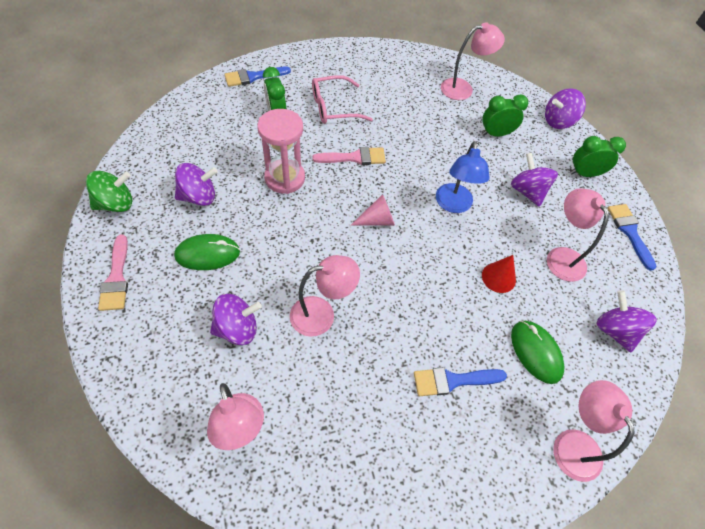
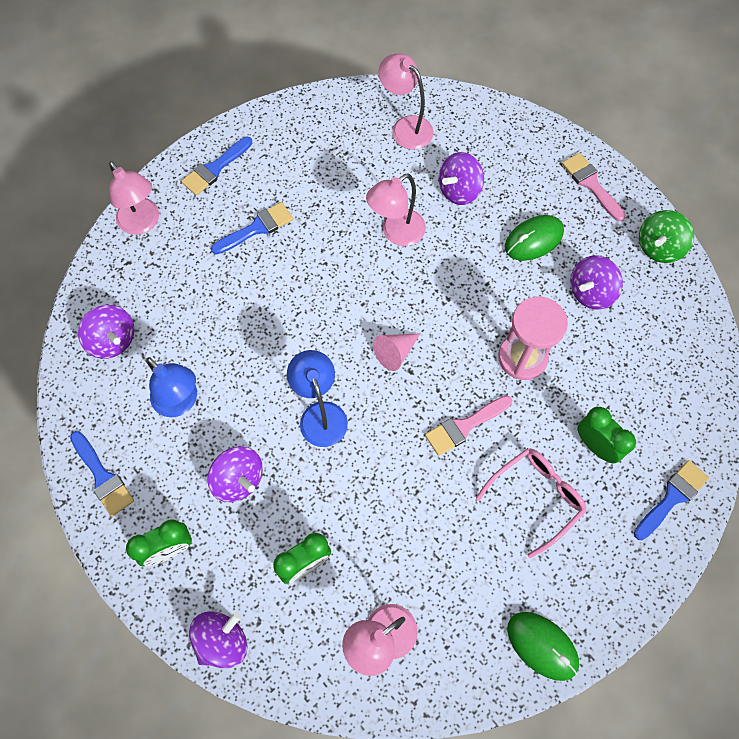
camera: 160 degrees right, 10 degrees up
red cone [482,255,516,293] -> none
green mouse [511,321,564,384] -> green mouse moved to [507,612,579,681]
pink lamp [547,188,609,282] -> blue lamp [146,357,197,417]
none -> blue brush [181,137,252,196]

